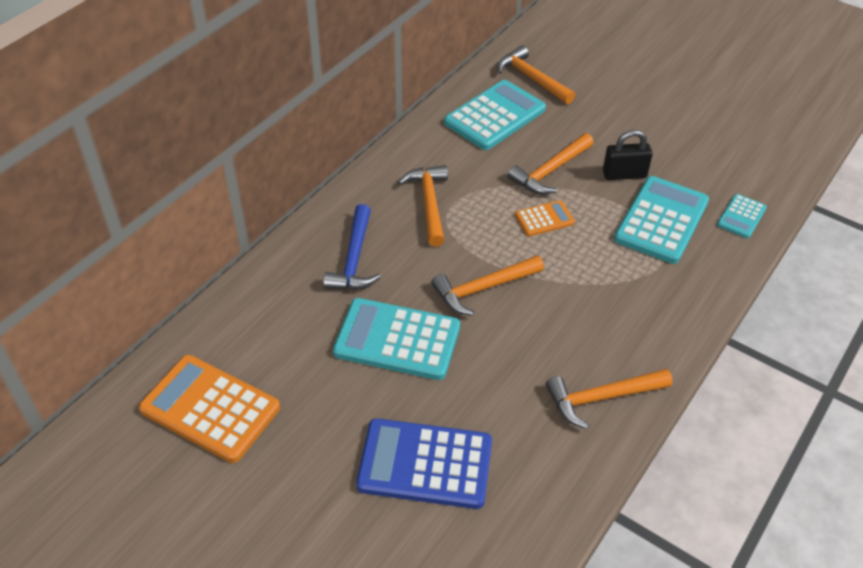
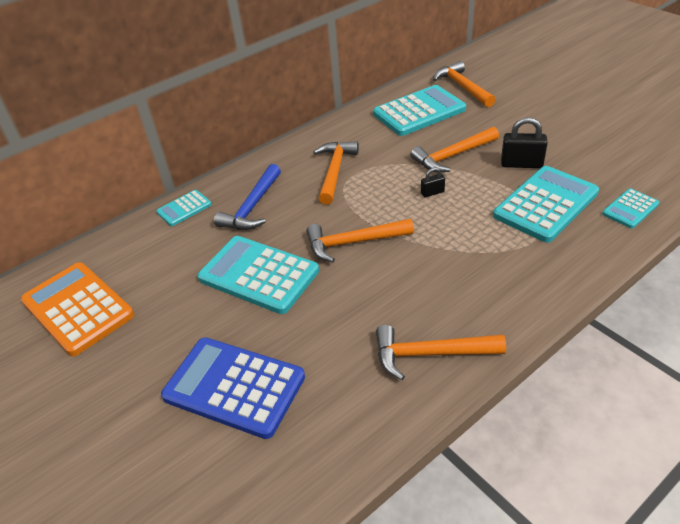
camera: 20 degrees right, 5 degrees down
orange calculator [515,200,575,236] -> black padlock [421,168,445,197]
none -> turquoise calculator [156,190,212,226]

